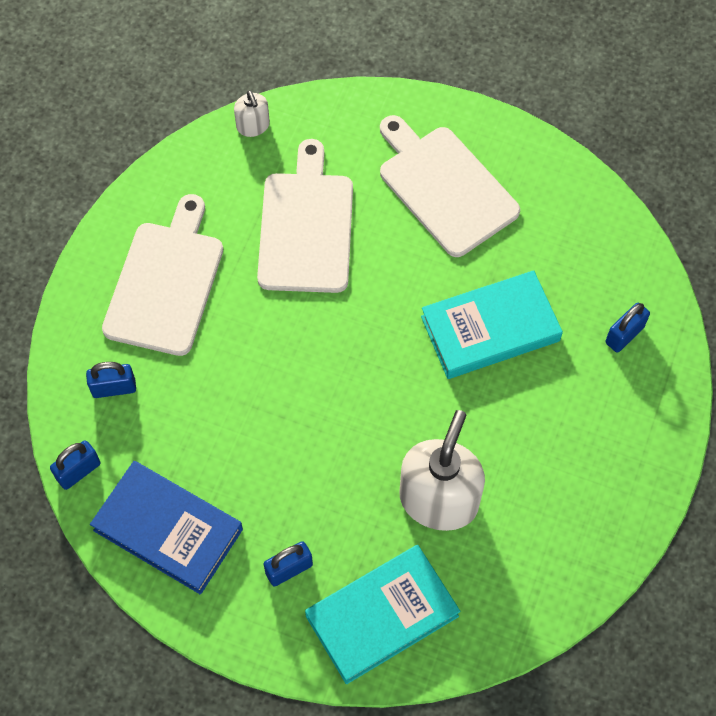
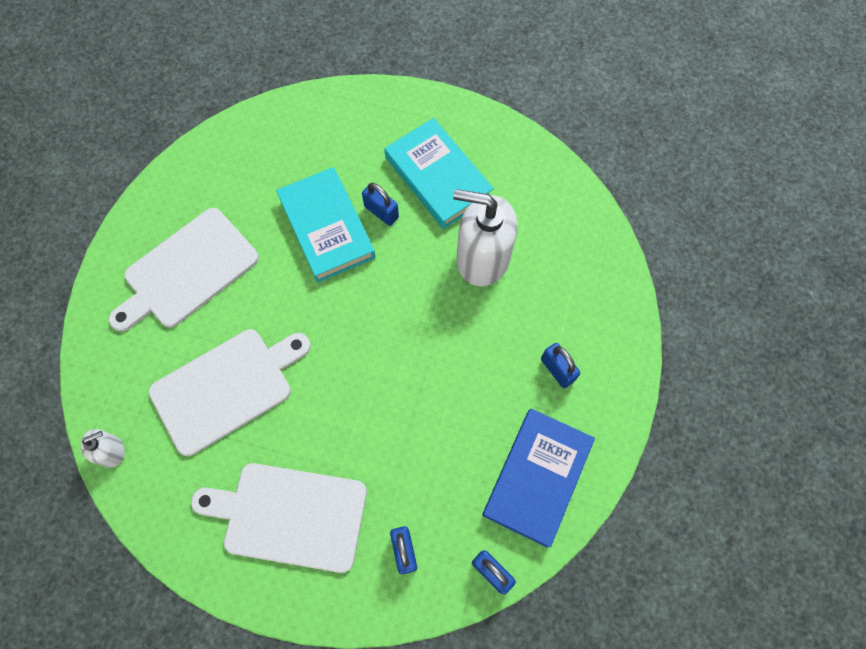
camera: 95 degrees left, 5 degrees up
white cutting board [257,139,353,293] -> white cutting board turned 150 degrees clockwise [149,329,311,456]
turquoise book [305,545,460,684] -> turquoise book moved to [384,118,494,229]
blue padlock [605,303,650,352] -> blue padlock moved to [362,183,399,226]

